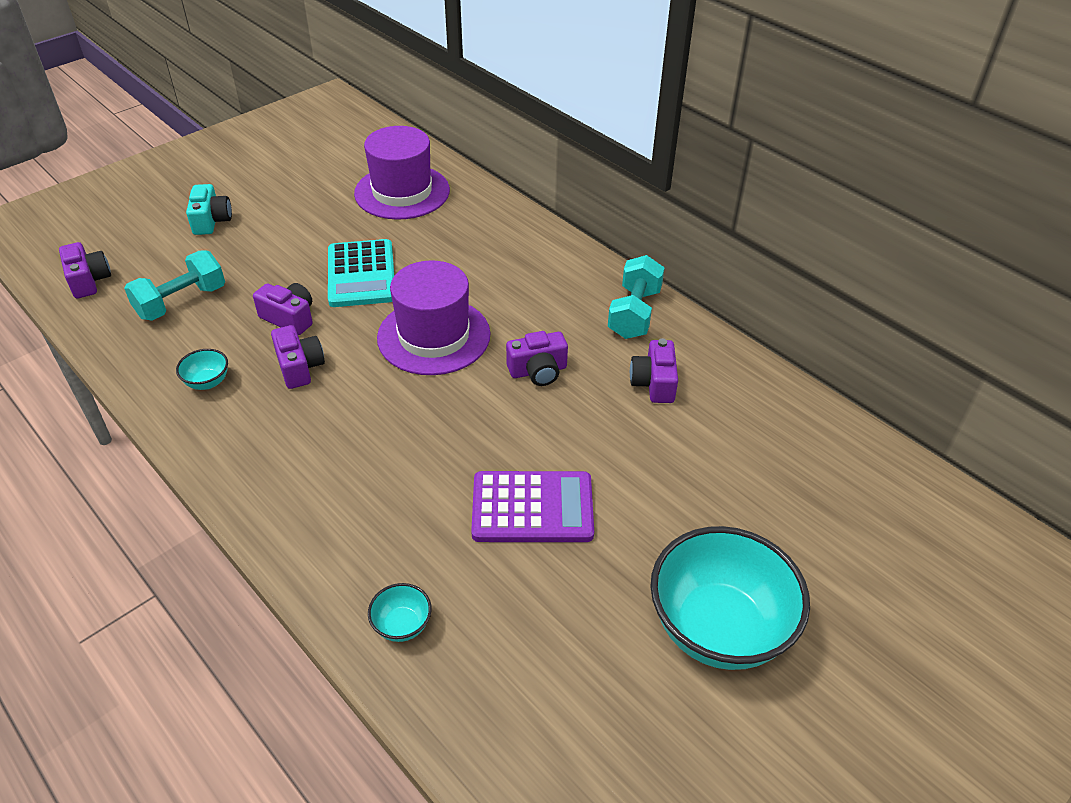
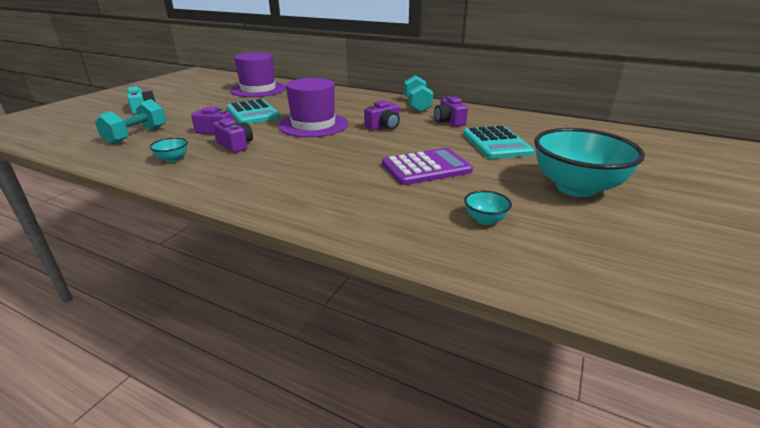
camera: 20 degrees left, 15 degrees down
purple camera [59,242,111,298] -> none
turquoise bowl [368,583,432,642] -> turquoise bowl moved to [464,191,512,225]
none -> turquoise calculator [463,126,534,159]

